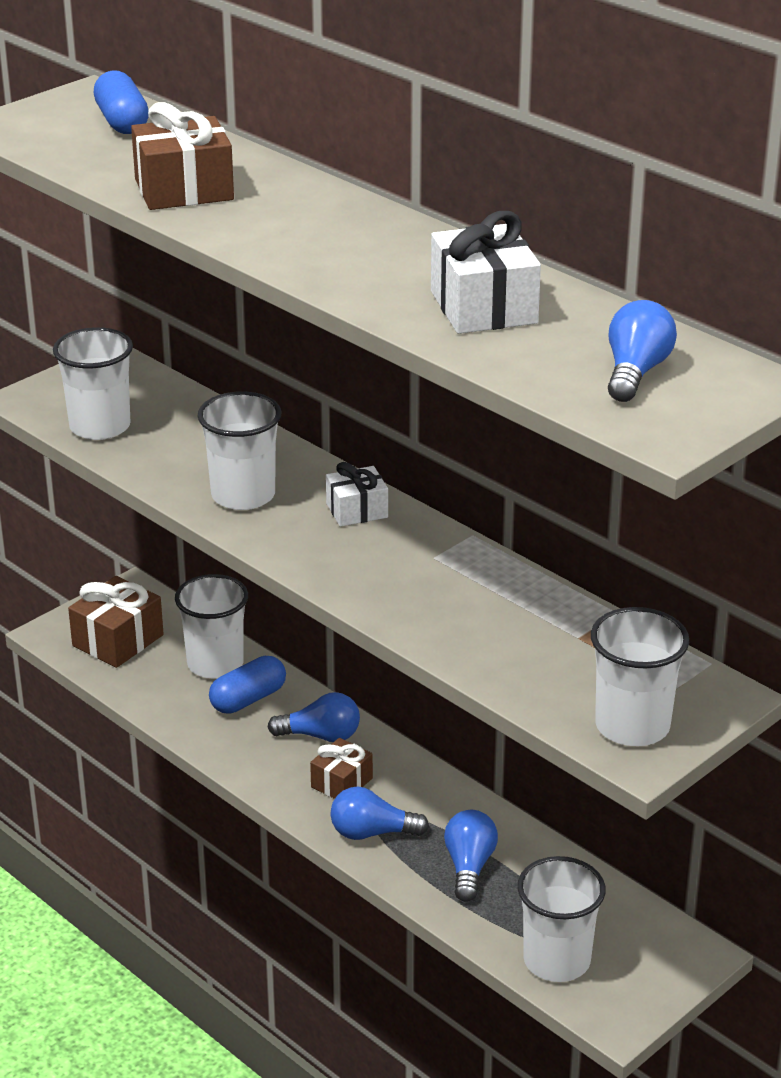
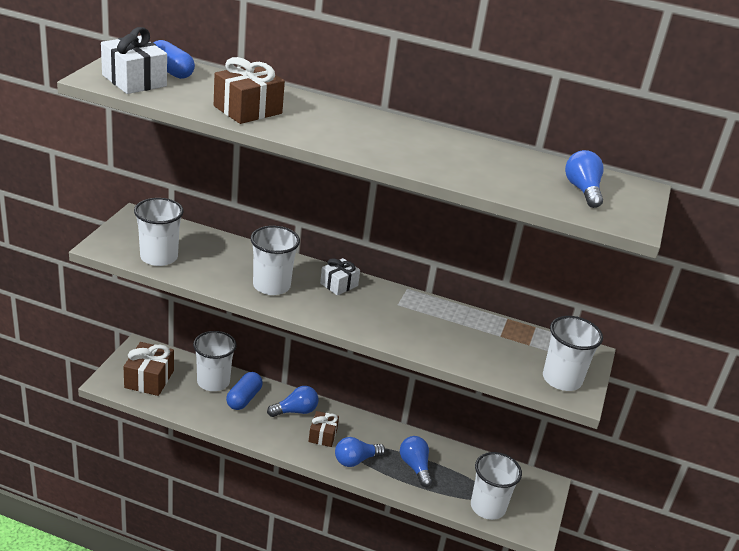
camera: 30 degrees left, 0 degrees up
white gift [431,211,541,334] -> white gift moved to [101,27,167,94]

